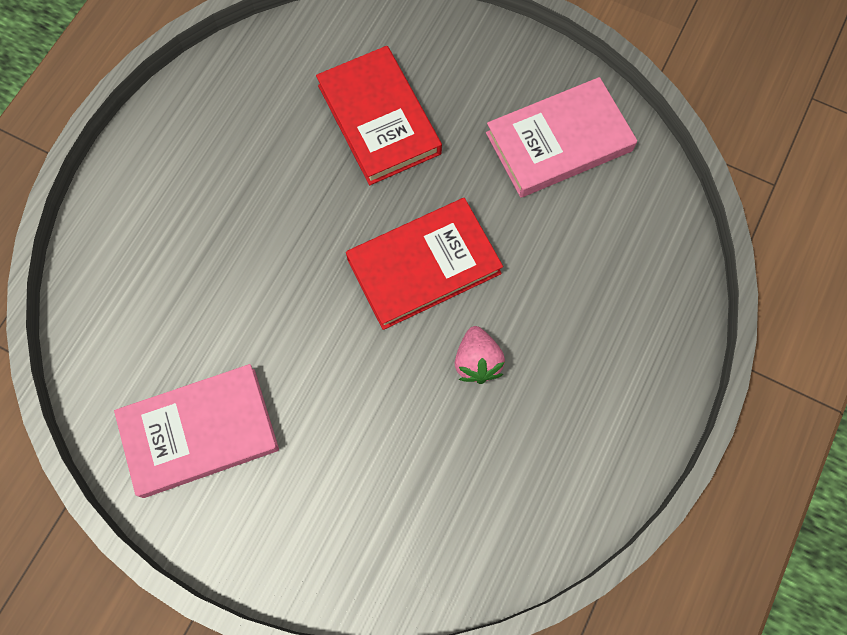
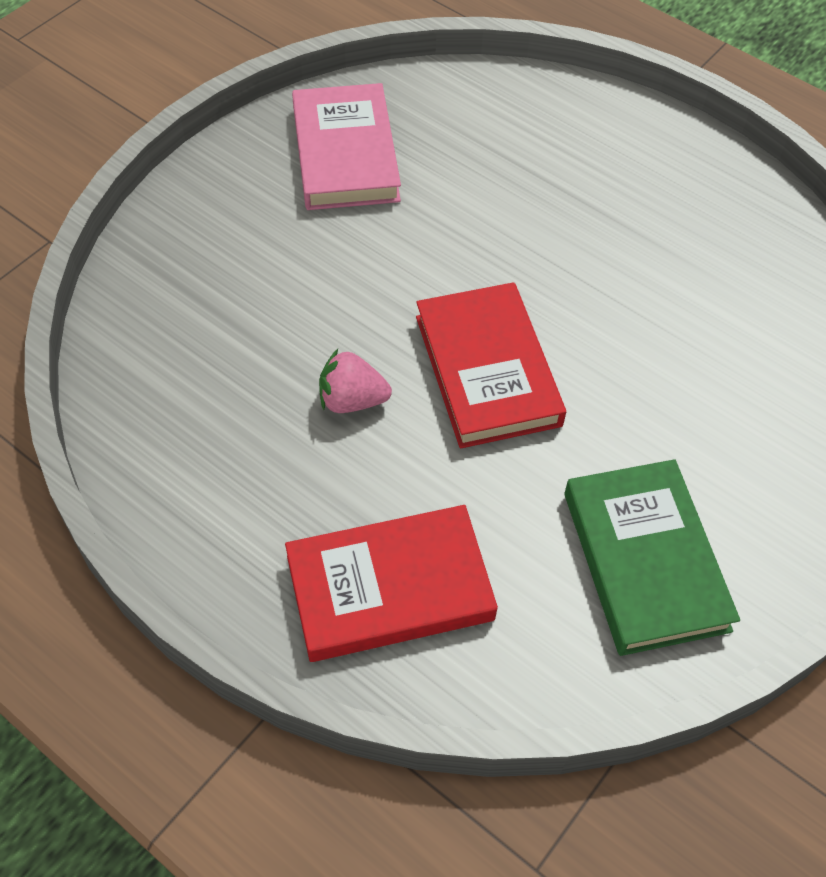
camera: 100 degrees right, 15 degrees down
red book [316,46,442,185] -> red book moved to [285,505,498,662]
pink book [486,77,637,198] -> green book [564,459,740,656]

